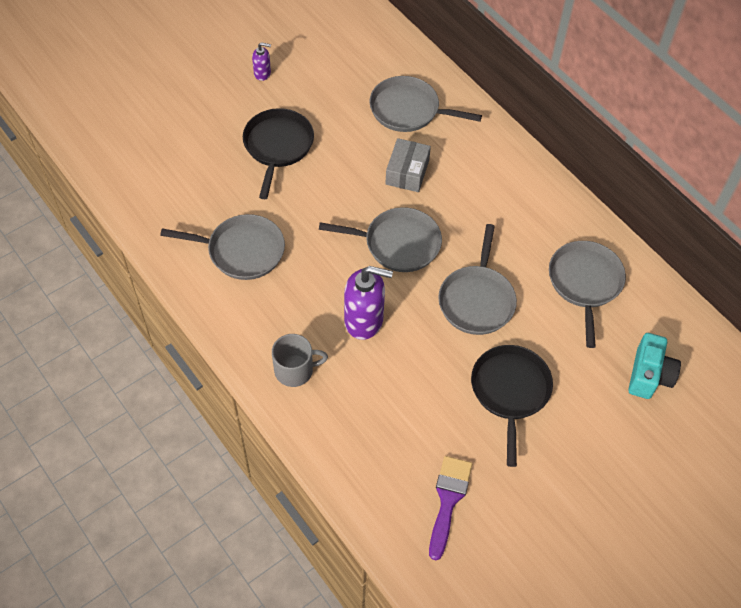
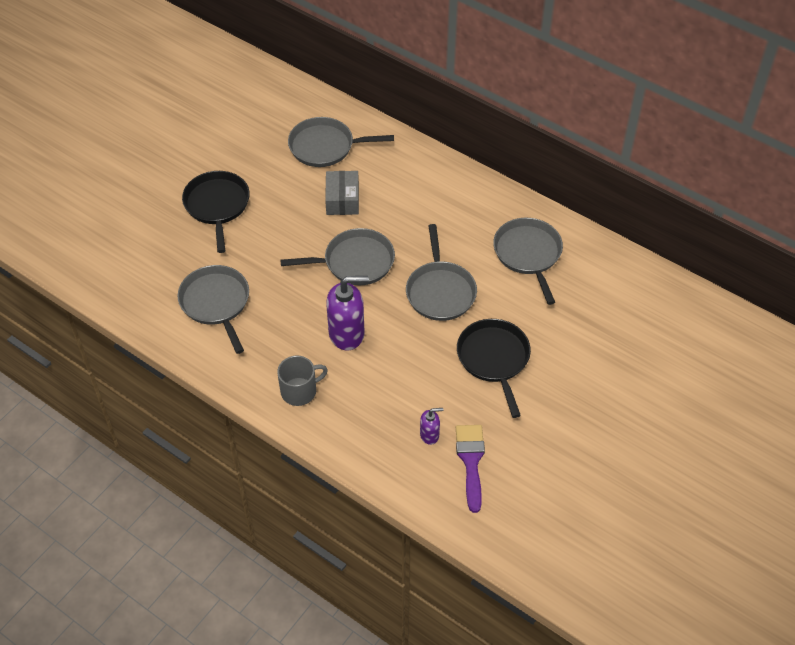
camera: 15 degrees left, 5 degrees down
grey pan [160,214,285,280] -> grey pan turned 105 degrees counterclockwise [177,265,249,354]
purple soap dispenser [252,42,271,81] -> purple soap dispenser moved to [420,408,444,445]
turquoise camera [628,333,681,399] -> none

